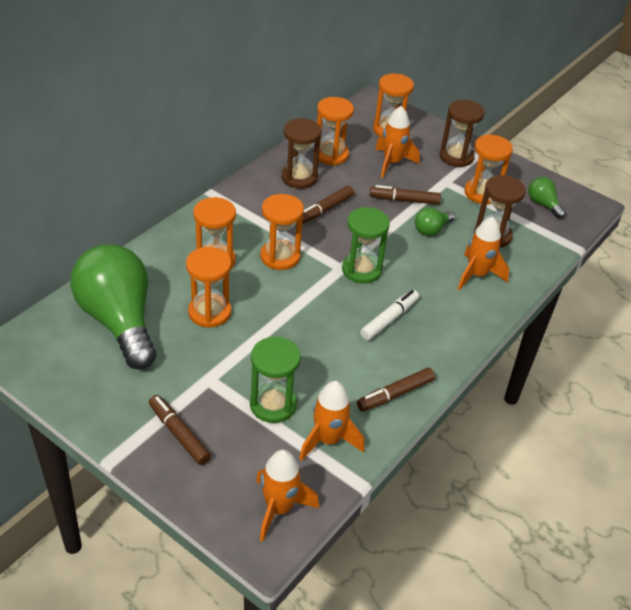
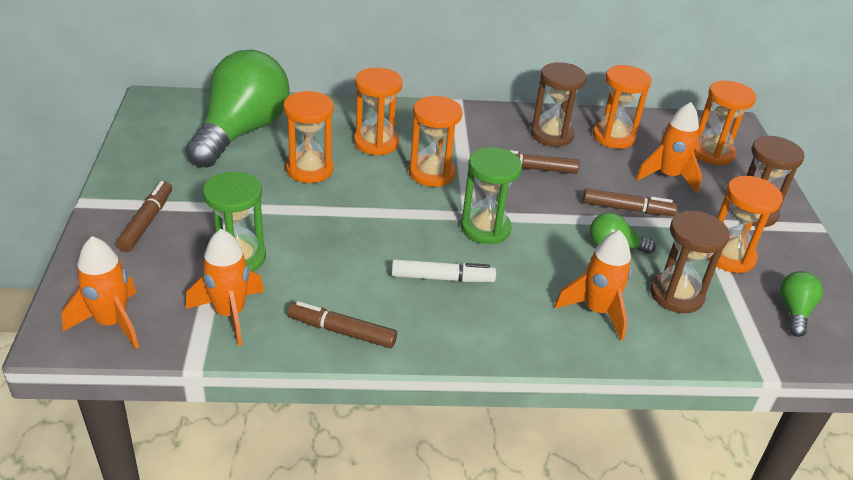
camera: 50 degrees right, 5 degrees down
brown marker [370,185,441,205] -> brown marker turned 135 degrees clockwise [583,188,678,216]

